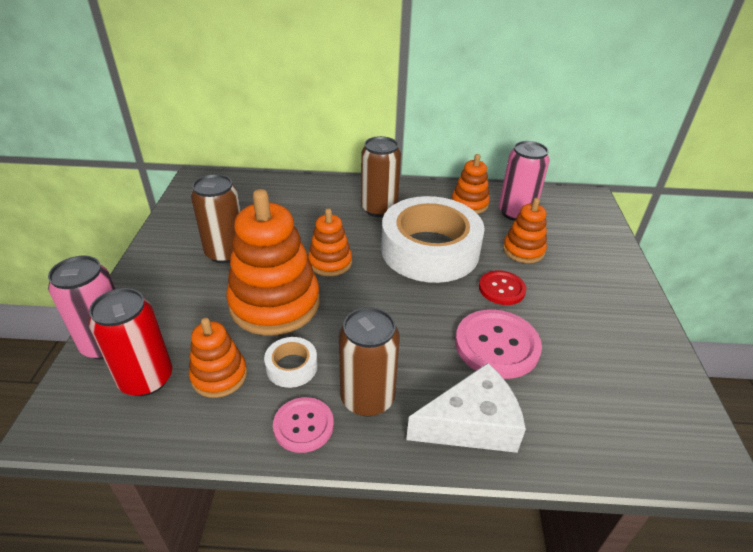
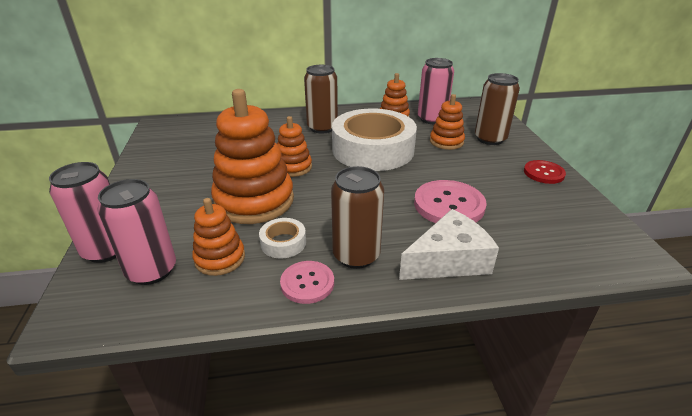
camera: 10 degrees left, 5 degrees down
red can [89,288,172,396] -> pink can [97,179,176,285]
brown can [191,174,241,263] -> brown can moved to [475,73,520,145]
red button [479,270,526,305] -> red button moved to [524,160,566,184]

